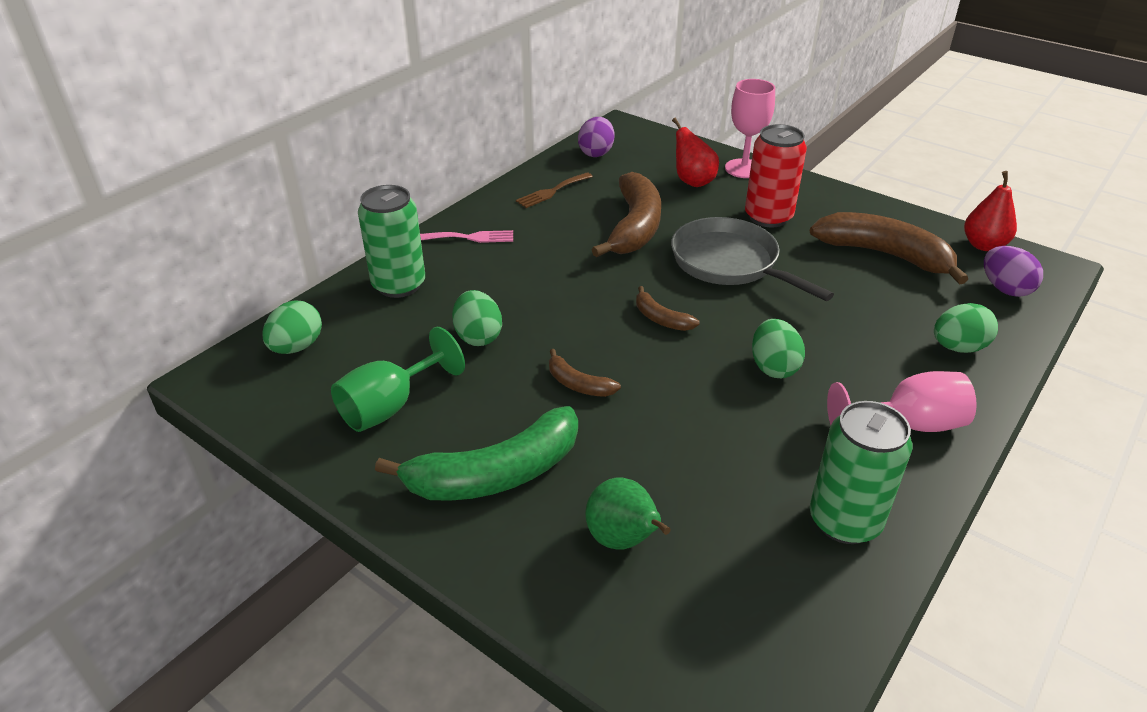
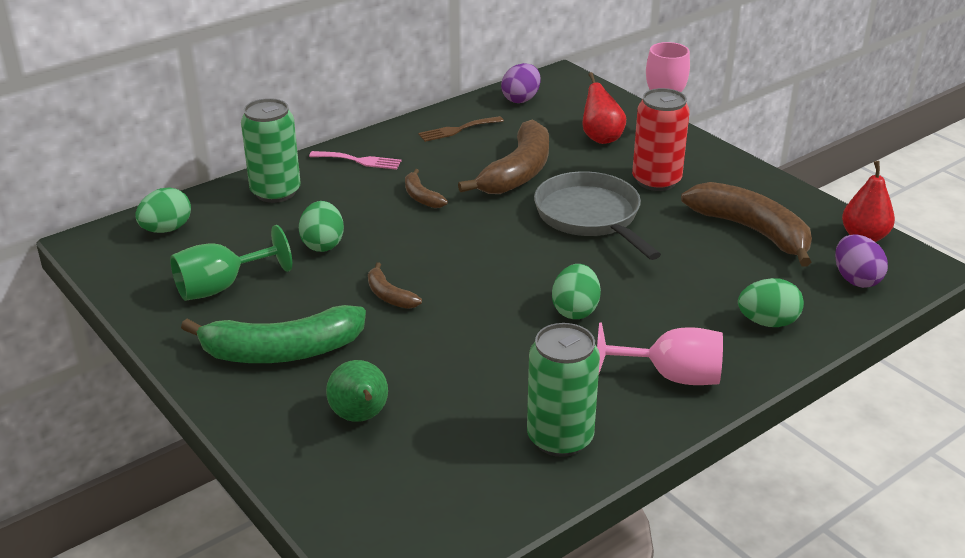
camera: 15 degrees right, 5 degrees down
brown banana [636,286,700,331] -> brown banana moved to [405,169,448,208]

